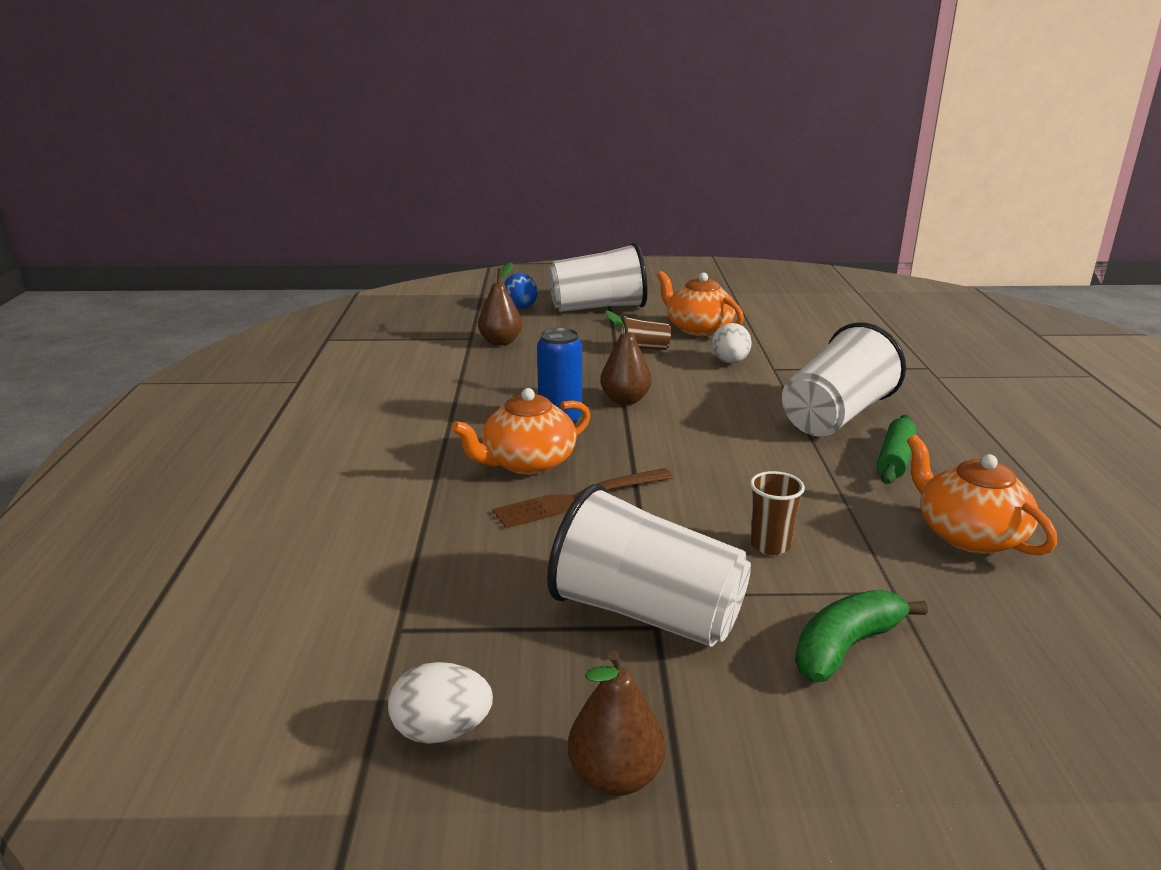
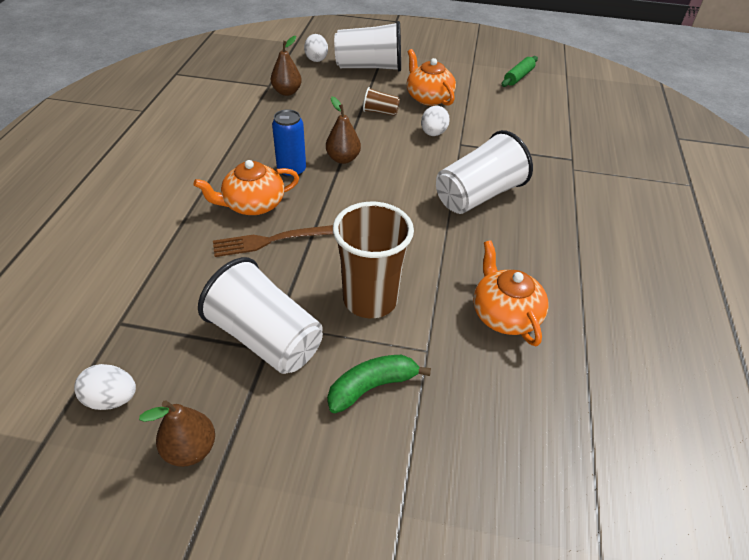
camera: 10 degrees right, 20 degrees up
blue egg [504,273,538,309] -> white egg [304,34,328,62]
brown cup [750,471,805,555] -> brown cup [333,202,414,318], size x2.12
green rolling pin [877,415,917,484] -> green rolling pin moved to [501,56,538,87]

